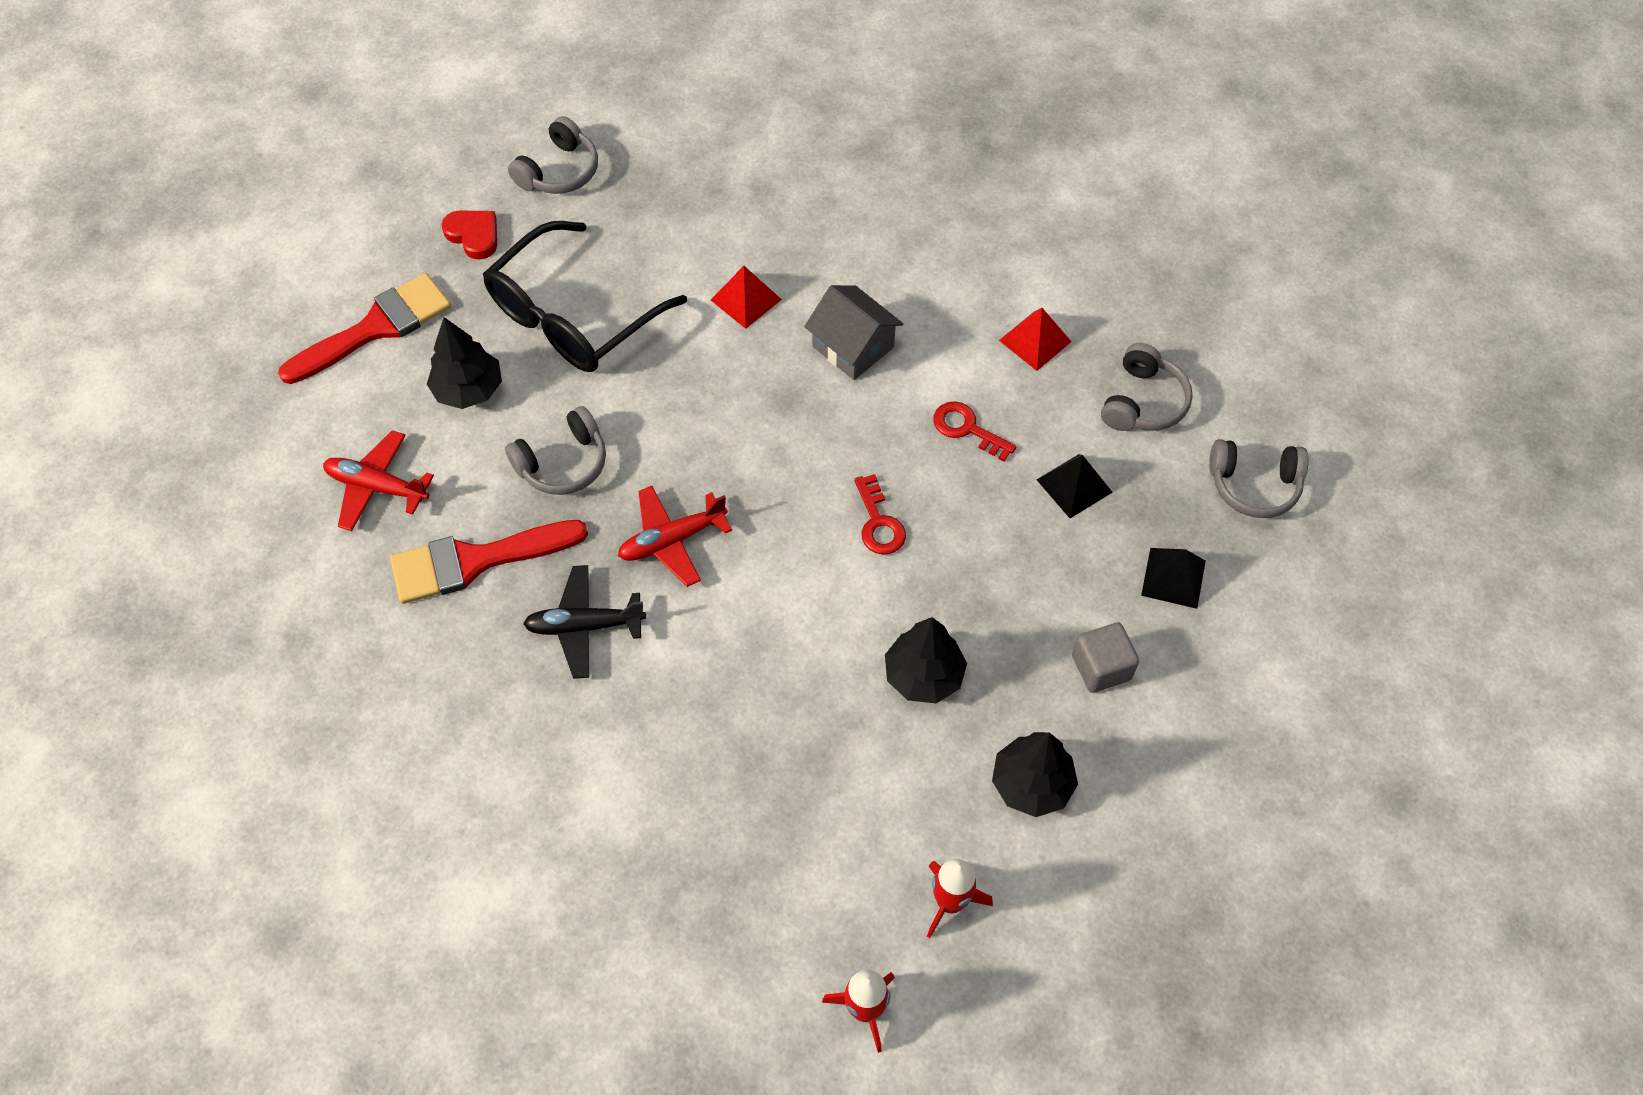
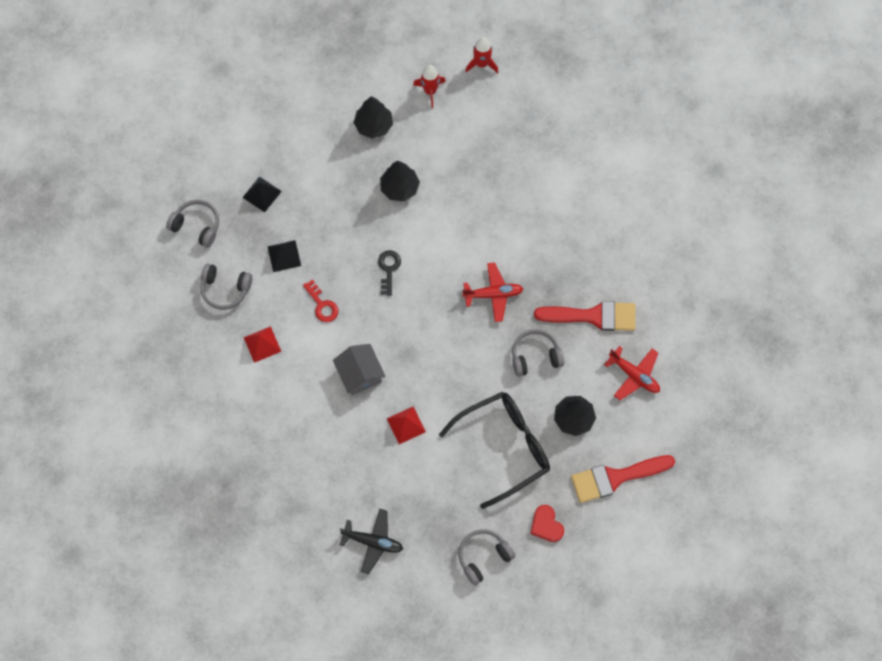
camera: 160 degrees left, 10 degrees up
black plane [523,565,646,679] -> black plane moved to [340,509,403,574]
red key [854,474,906,555] -> black key [378,250,401,296]
grey cube [1072,622,1139,693] -> none
grey headphones [1101,343,1193,431] -> grey headphones turned 120 degrees counterclockwise [201,264,252,310]

